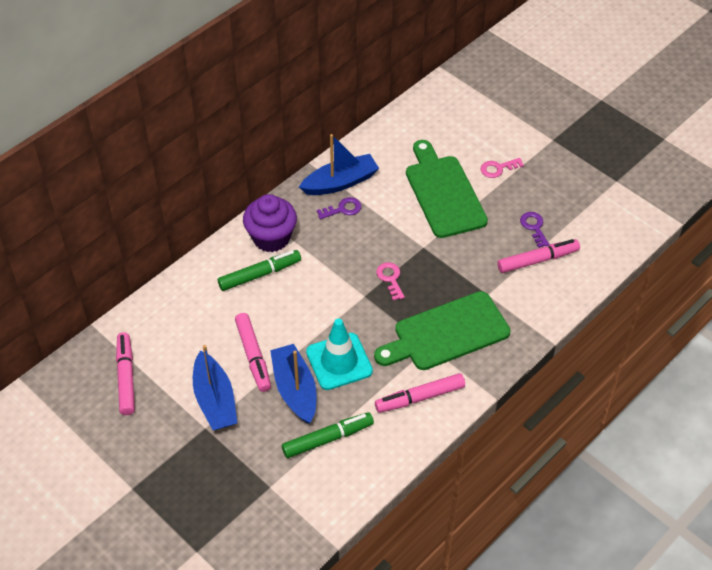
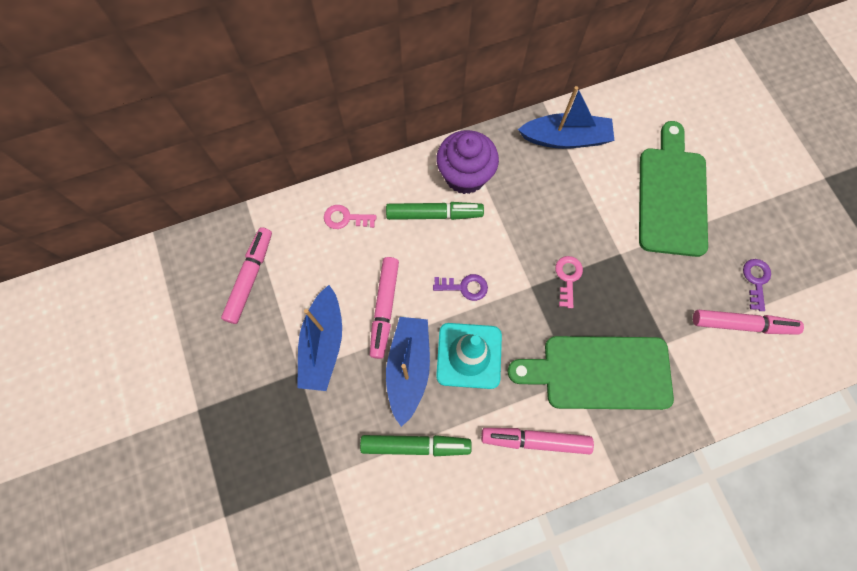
camera: 25 degrees right, 20 degrees up
purple key [317,197,361,219] -> purple key moved to [433,274,488,301]
pink key [481,158,524,178] -> pink key moved to [324,205,376,229]

